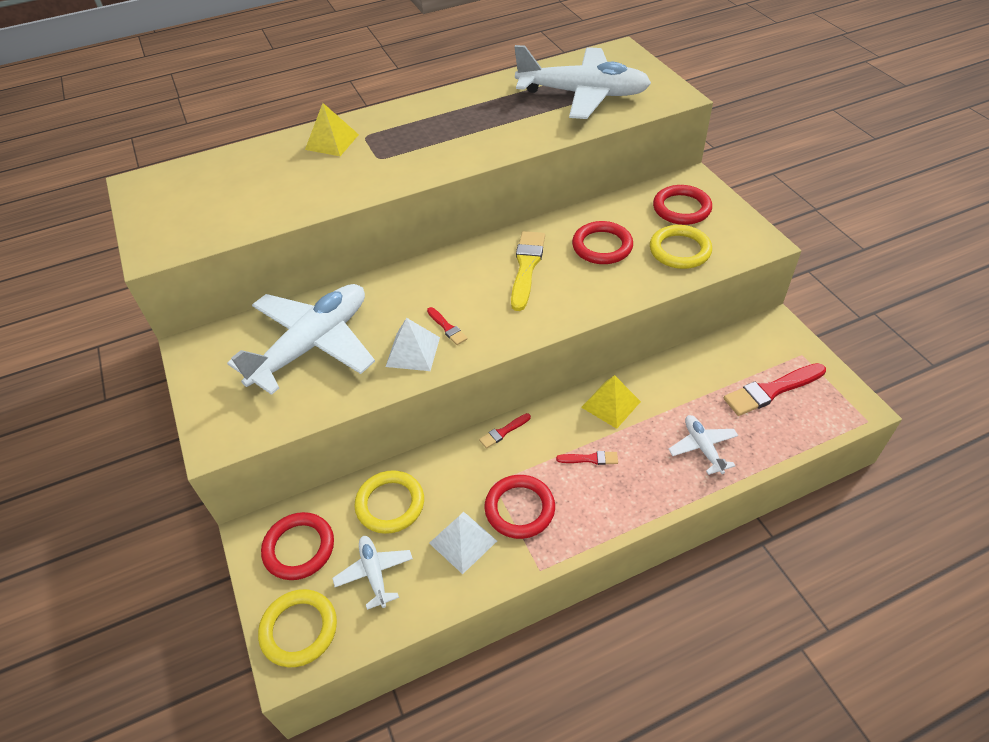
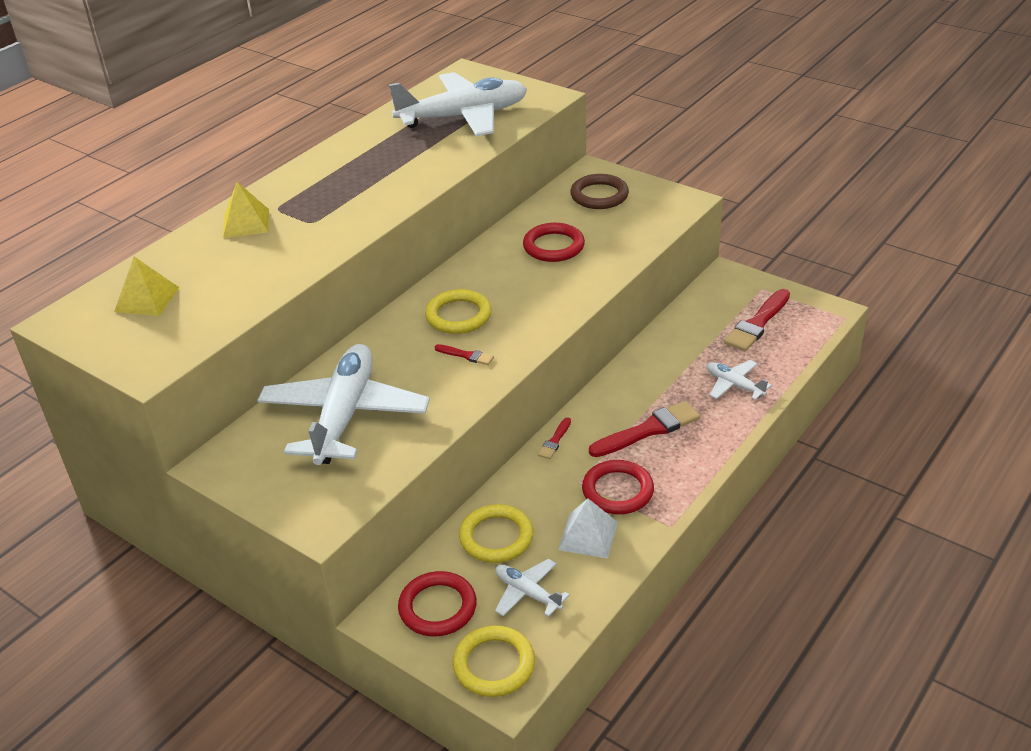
camera: 30 degrees left, 10 degrees down
white pyramid [386,318,440,371] -> none
yellow brush [511,231,545,311] -> none
red brush [556,451,618,465] -> red brush [589,401,700,457], size x1.98
yellow pyramid [581,375,641,429] -> yellow pyramid moved to [114,257,179,316]
yellow ring [650,225,712,269] -> yellow ring moved to [425,289,492,334]
red ring [653,185,712,225] -> brown ring [570,174,629,209]

